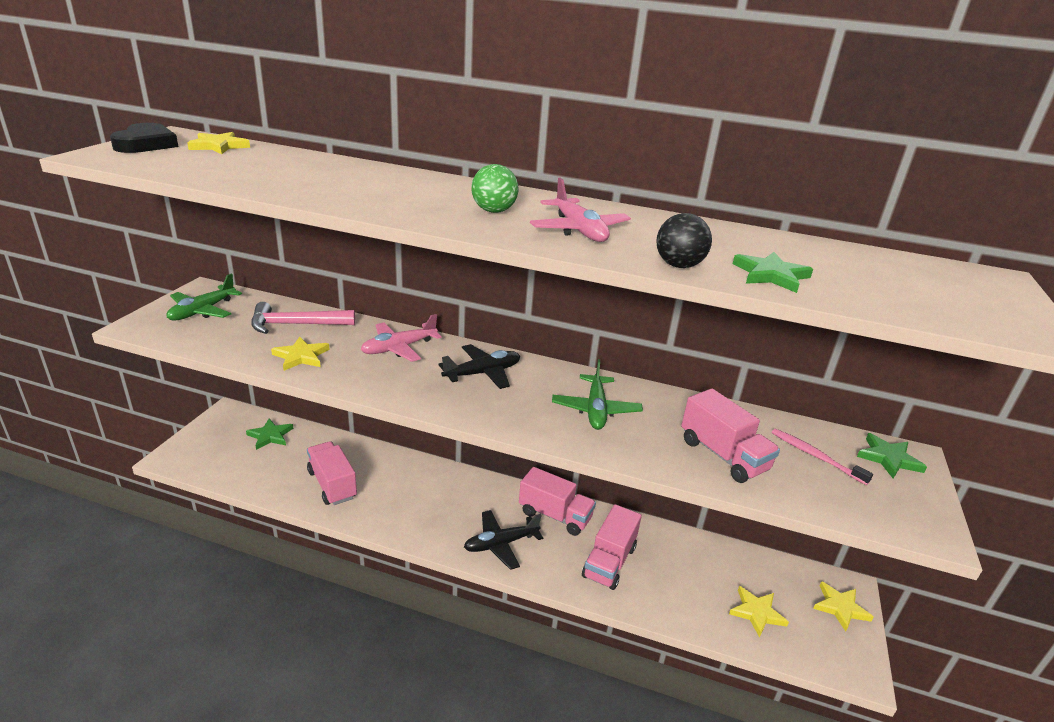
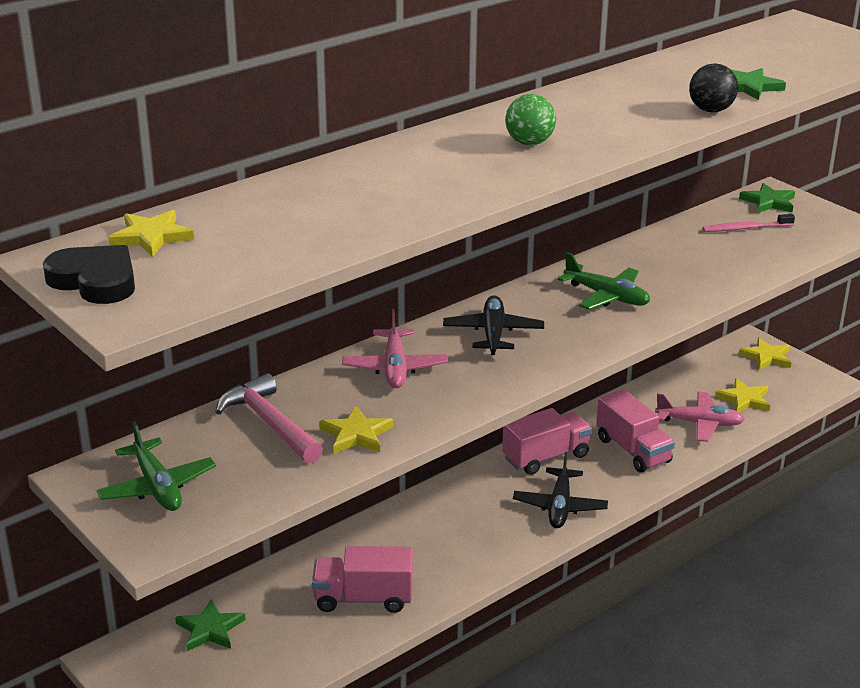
camera: 55 degrees left, 0 degrees up
pink hammer [251,302,355,334] -> pink hammer turned 120 degrees clockwise [216,373,323,463]
pink plane [530,178,631,242] -> pink plane moved to [655,392,745,442]
pink truck [681,388,780,483] -> none

